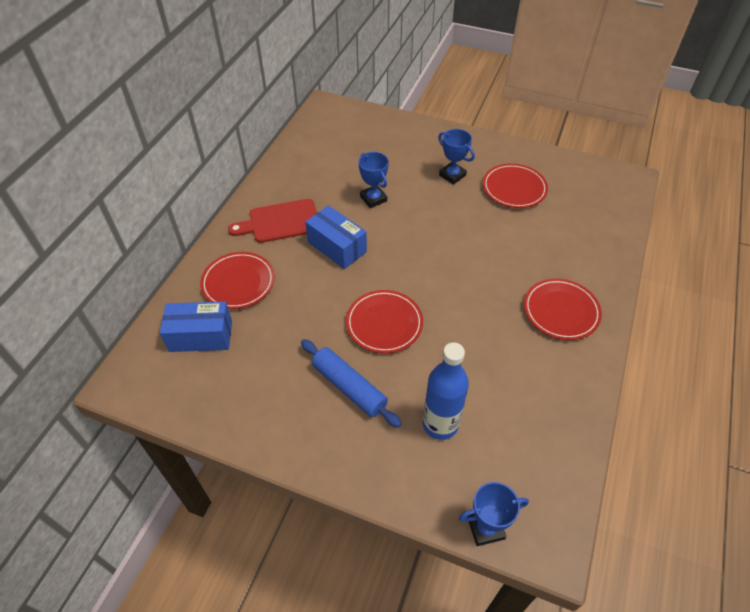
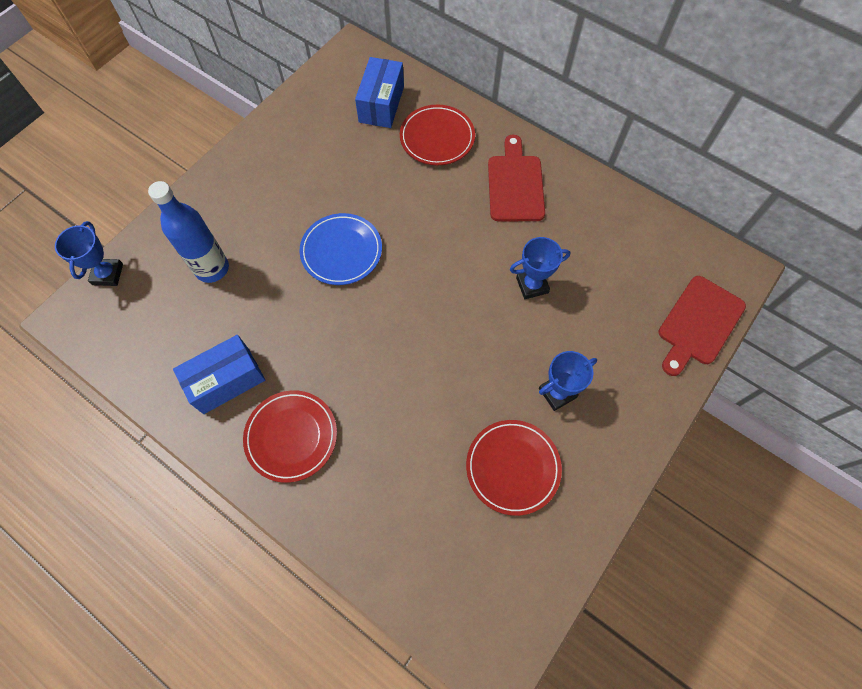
camera: 105 degrees right, 15 degrees up
blue rolling pin [301,339,402,428] -> none
blue box [305,205,367,269] -> blue box moved to [173,335,265,414]
red plate [346,290,423,353] -> blue plate [299,213,382,285]
none -> red cutting board [658,276,746,376]

